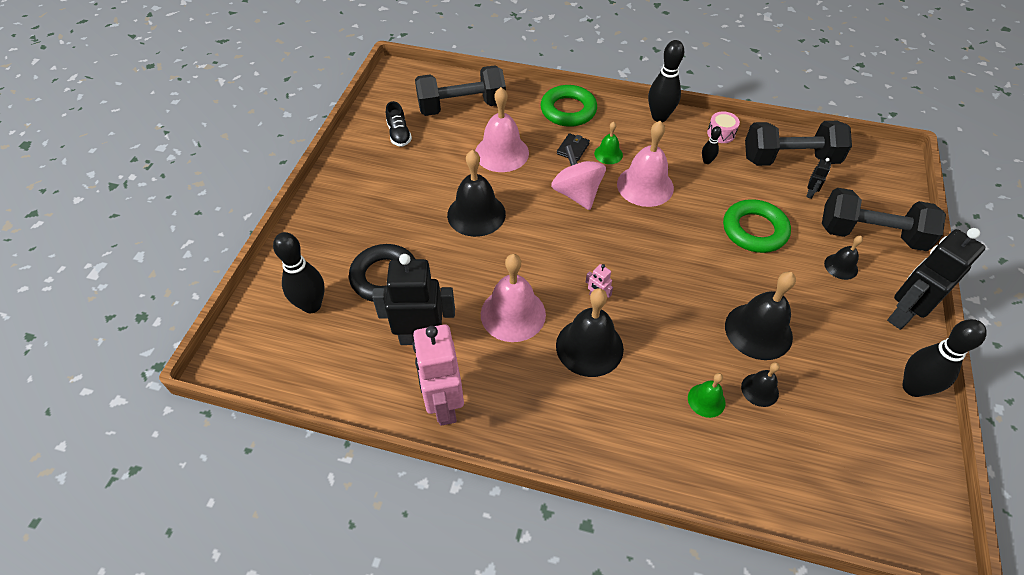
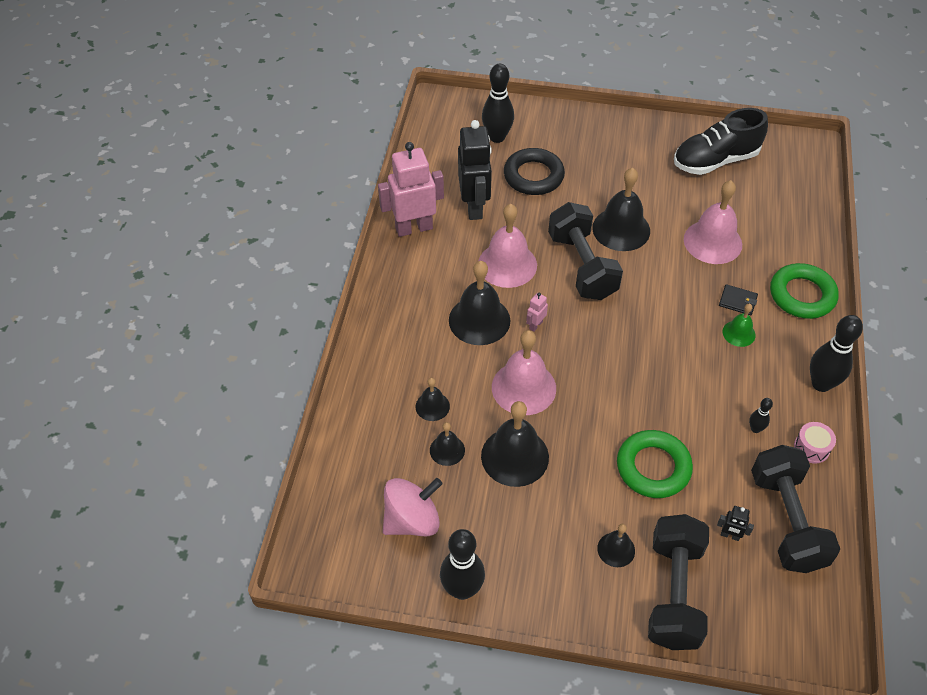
camera: 85 degrees right, 0 degrees up
black shoe [386,101,412,147] -> black shoe [674,108,768,175], size x1.93
black dumbbell [415,65,506,116] -> black dumbbell moved to [548,202,623,300]
pink spinning top [551,145,606,210] -> pink spinning top moved to [383,478,442,536]
pink bell [617,121,674,207] -> pink bell moved to [492,330,556,415]
green bell [688,373,726,418] -> black bell [415,378,450,421]
black robot [887,228,986,330] -> none

